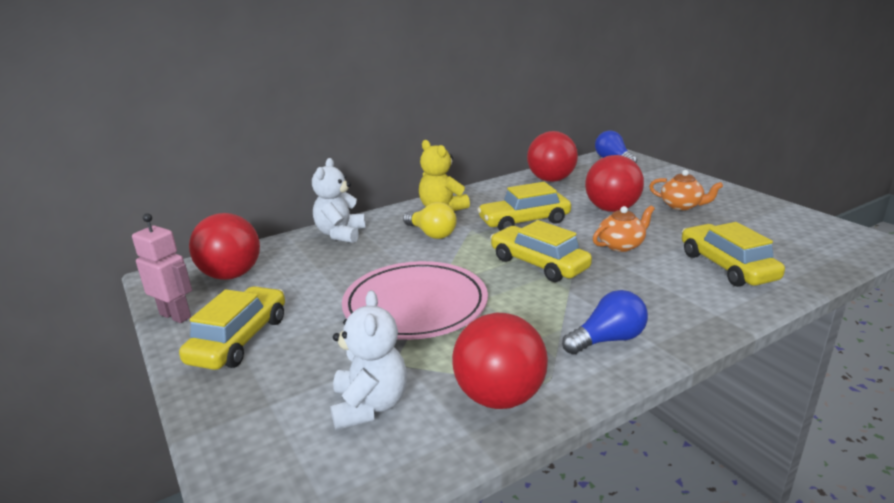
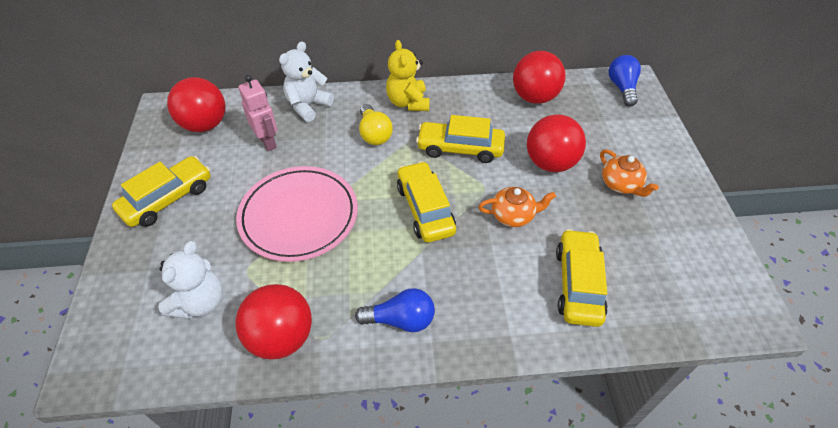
camera: 25 degrees right, 25 degrees up
pink robot [132,213,192,323] -> pink robot moved to [238,75,277,151]

